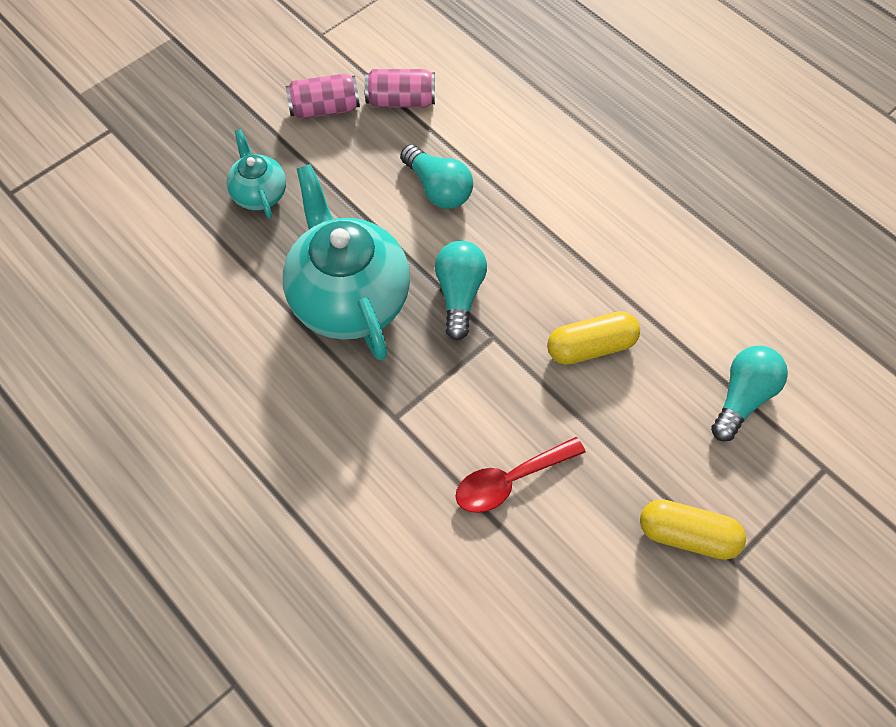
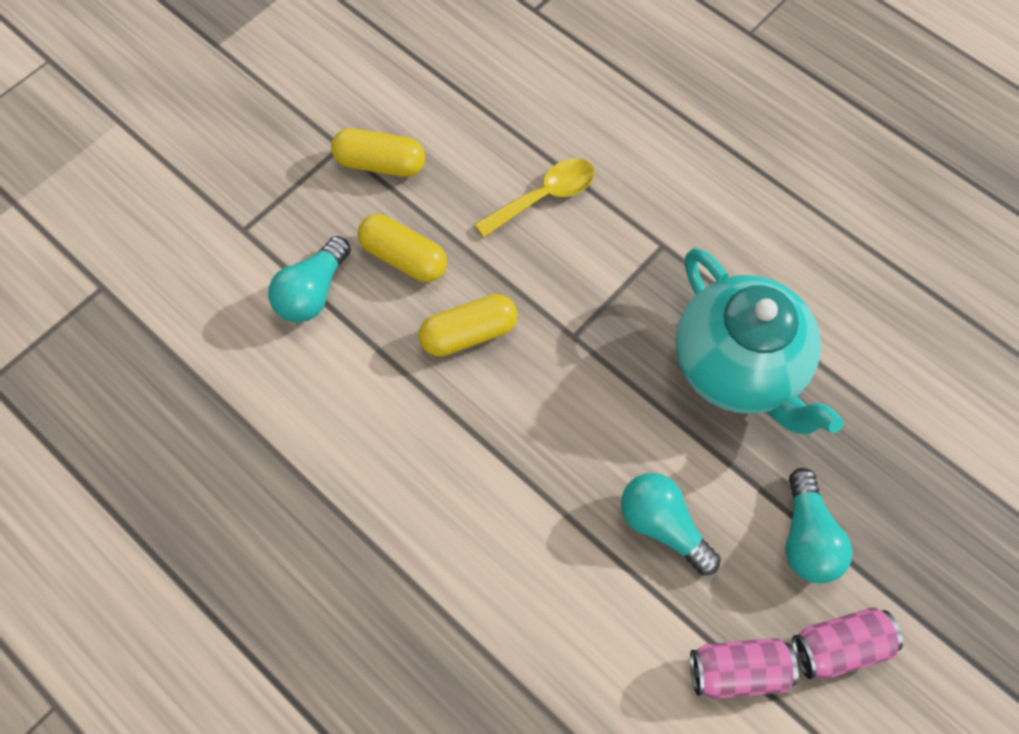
camera: 175 degrees right, 5 degrees up
turquoise teapot [227,129,286,219] -> none
turquoise light bulb [435,241,487,340] -> turquoise light bulb moved to [785,468,853,583]
red spoon [455,437,585,513] -> yellow spoon [474,158,594,237]
none -> yellow capsule [357,214,447,282]

